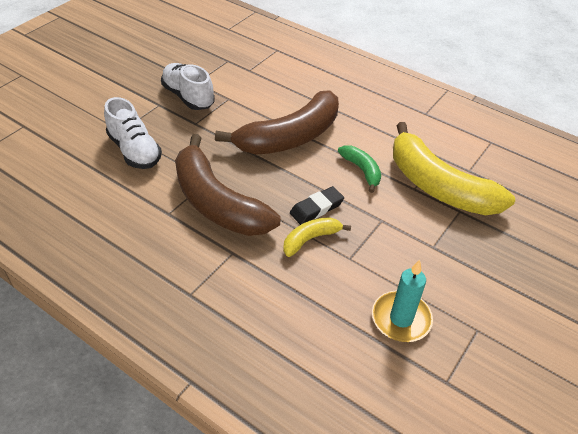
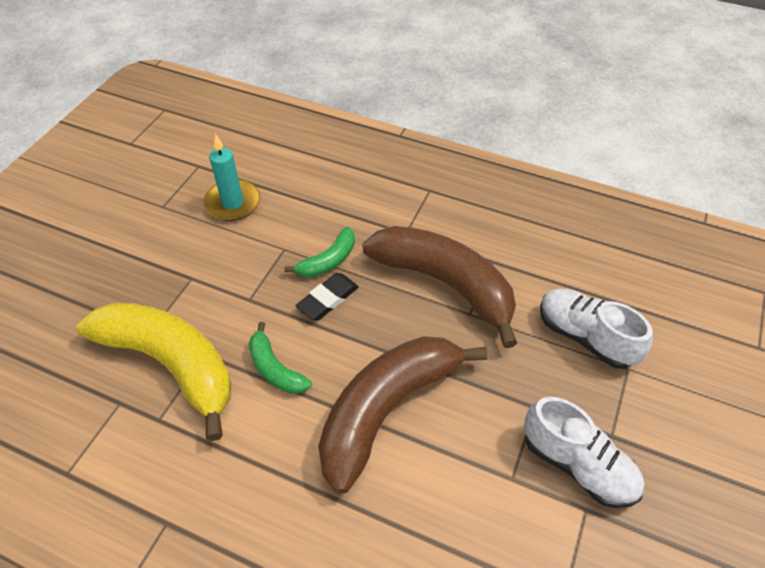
camera: 170 degrees right, 5 degrees up
yellow banana [283,217,351,257] -> green banana [284,227,355,278]

